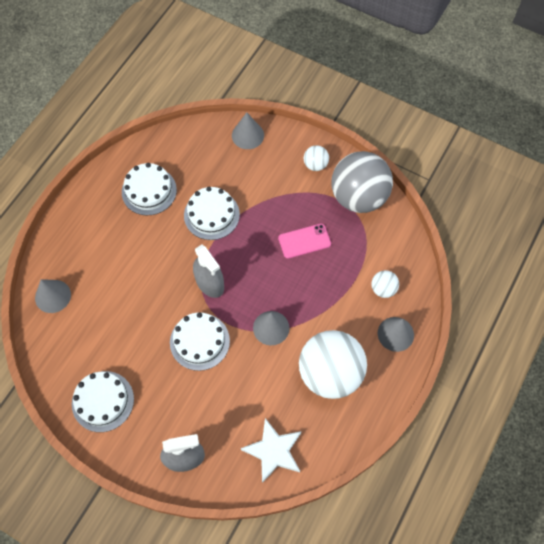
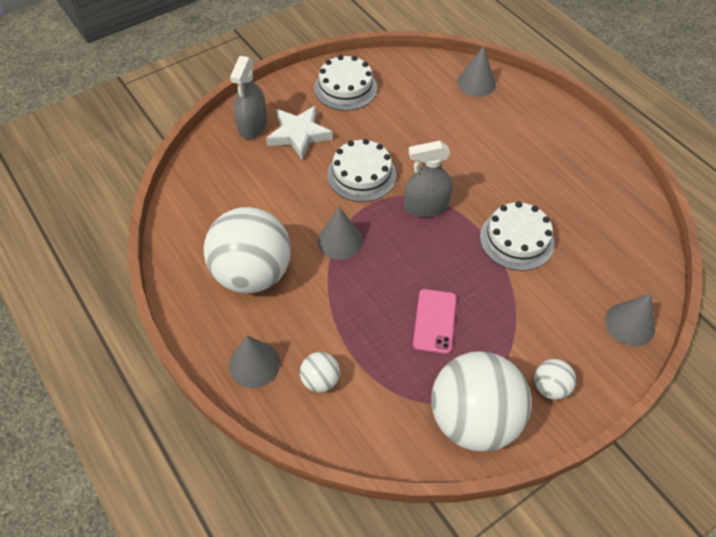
camera: 115 degrees right, 10 degrees down
white cake [122,163,177,215] -> none
white star [241,418,301,483] -> white star moved to [266,106,333,160]
grey ball [331,151,393,213] -> white ball [431,351,532,452]

